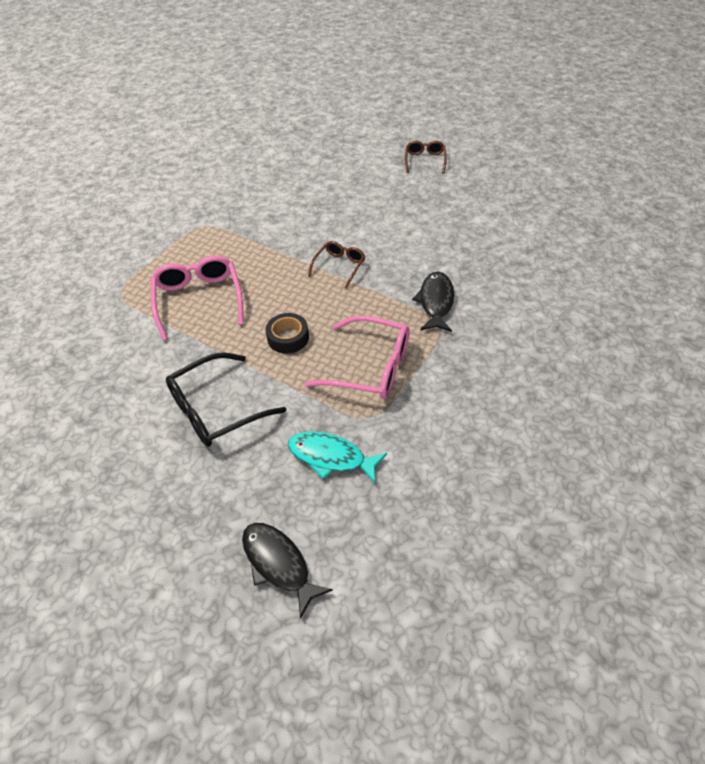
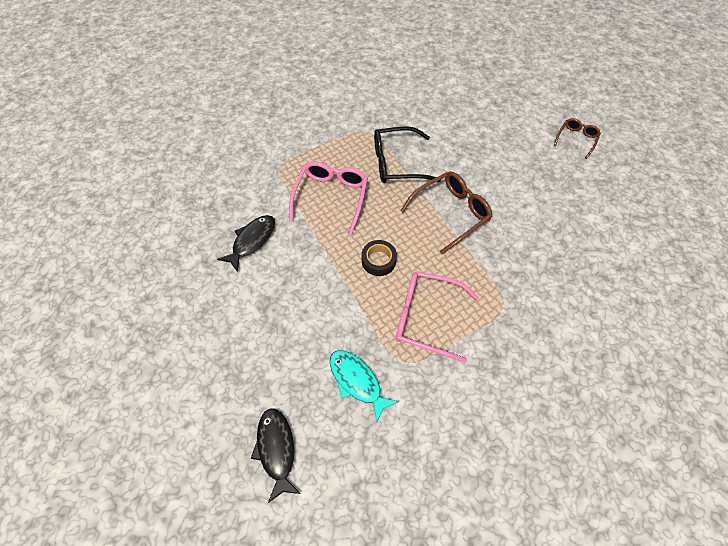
camera: 25 degrees right, 10 degrees up
black glasses [166,352,286,447] -> black glasses moved to [374,126,441,183]
pink glasses [305,315,410,399] -> pink glasses turned 150 degrees clockwise [396,271,479,363]
brown glasses [308,241,365,289] -> brown glasses [400,172,493,254], size x1.73
black fish [412,272,454,332] -> black fish moved to [217,215,275,272]

